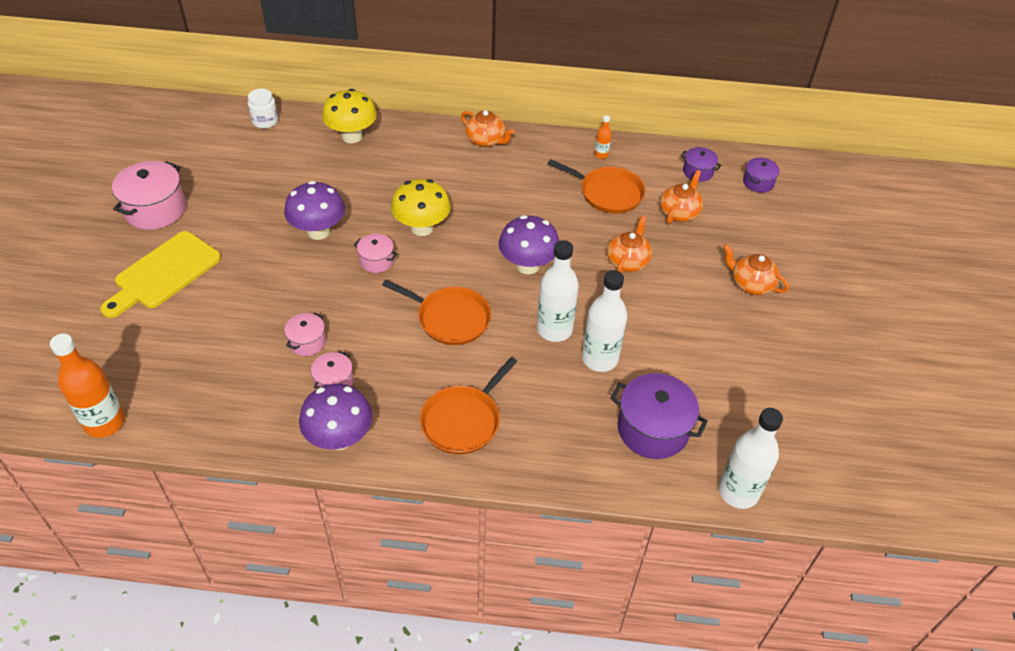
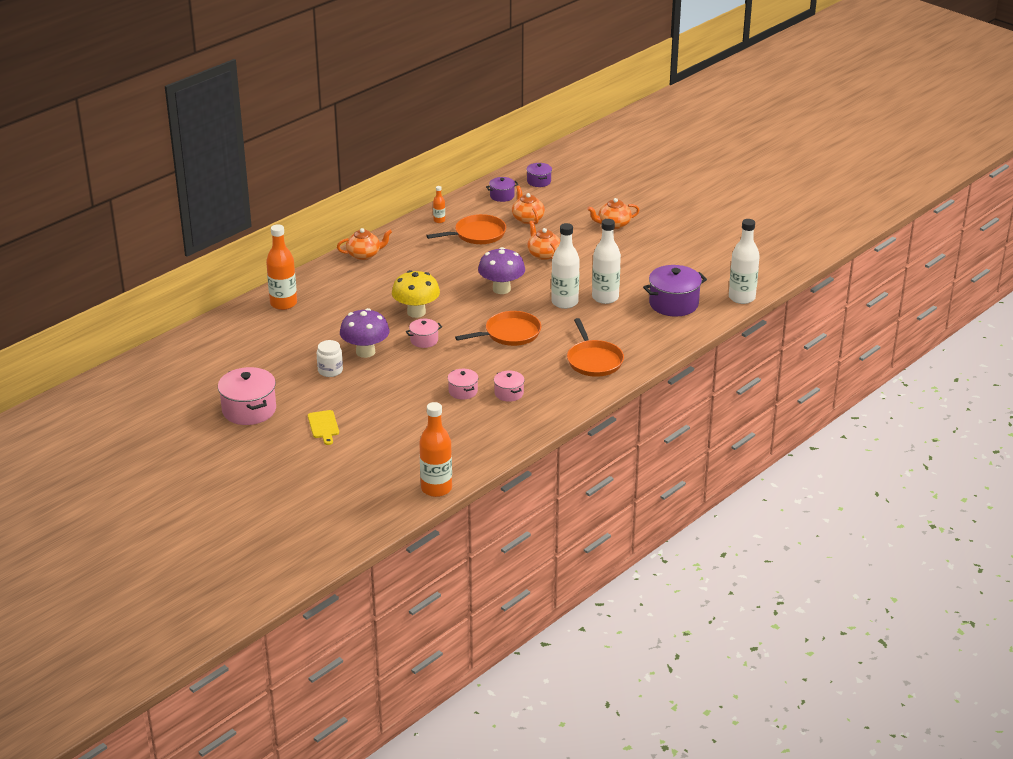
camera: 50 degrees left, 15 degrees down
yellow cutting board [100,231,221,318] -> yellow cutting board [308,410,339,445], size x0.52
white jar [248,89,278,129] -> white jar moved to [317,340,343,377]
purple mushroom [299,384,372,450] -> none
yellow mushroom [322,89,377,143] -> orange bottle [266,224,297,310]

